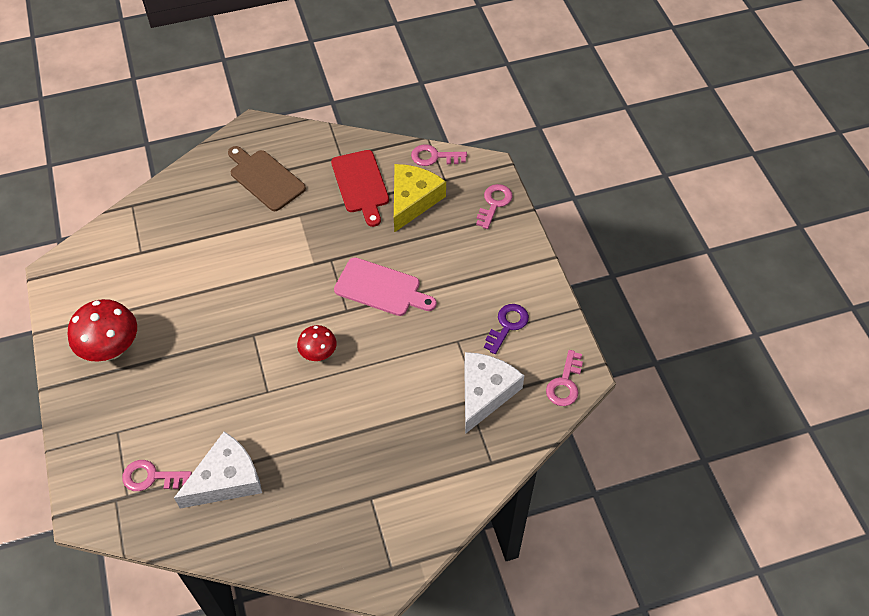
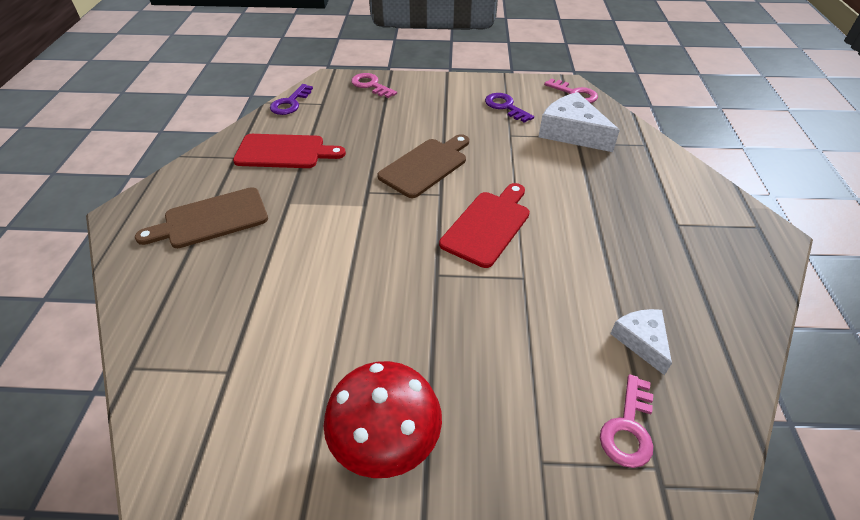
camera: 70 degrees left, 10 degrees down
white cheese [174,431,262,508] -> white cheese [610,309,672,375], size x0.59
red mushroom [297,325,337,361] -> red cutting board [439,183,530,268]
pink cutting board [334,257,437,316] -> brown cutting board [377,134,469,198]
yellow cheese [394,164,446,233] -> none
pink key [411,144,467,166] -> purple key [270,84,313,115]

